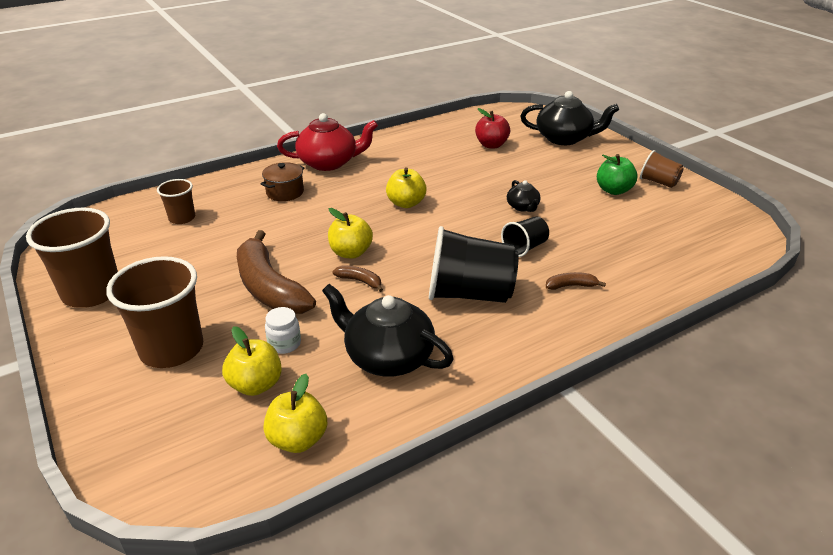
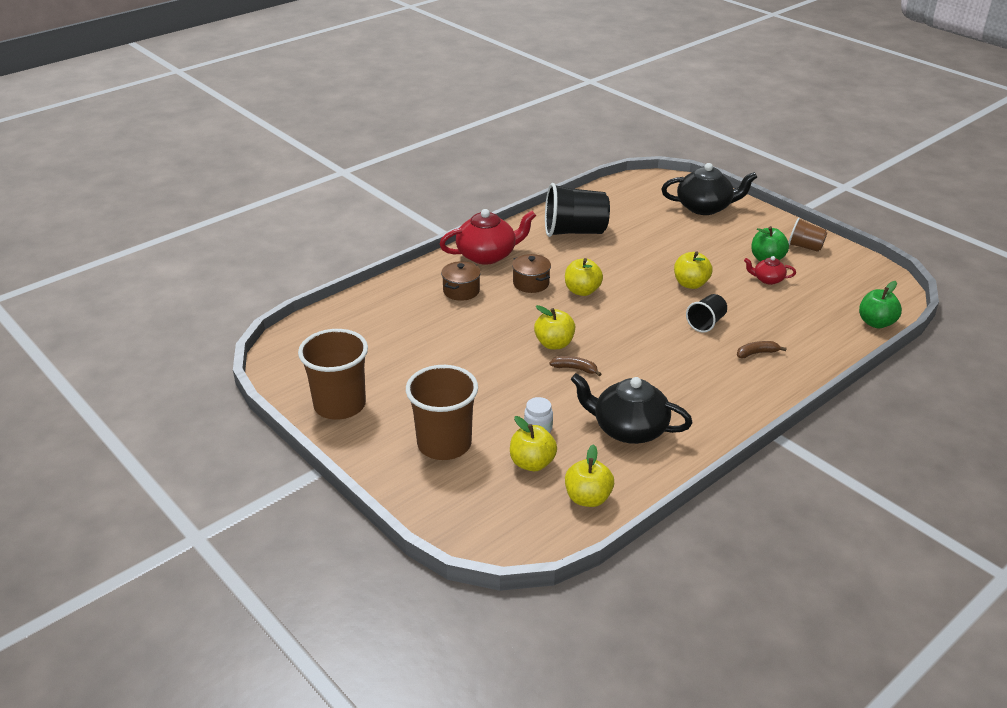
camera: 10 degrees left, 0 degrees up
brown cup [157,179,195,224] -> none
brown banana [237,230,316,314] -> none
black cup [429,226,519,303] -> black cup moved to [545,183,610,237]
red apple [475,108,510,149] -> none
black teapot [507,180,541,212] -> yellow apple [674,251,713,289]
none -> brown pot [512,254,551,293]
none -> red teapot [744,256,796,285]
none -> green apple [859,281,902,328]

